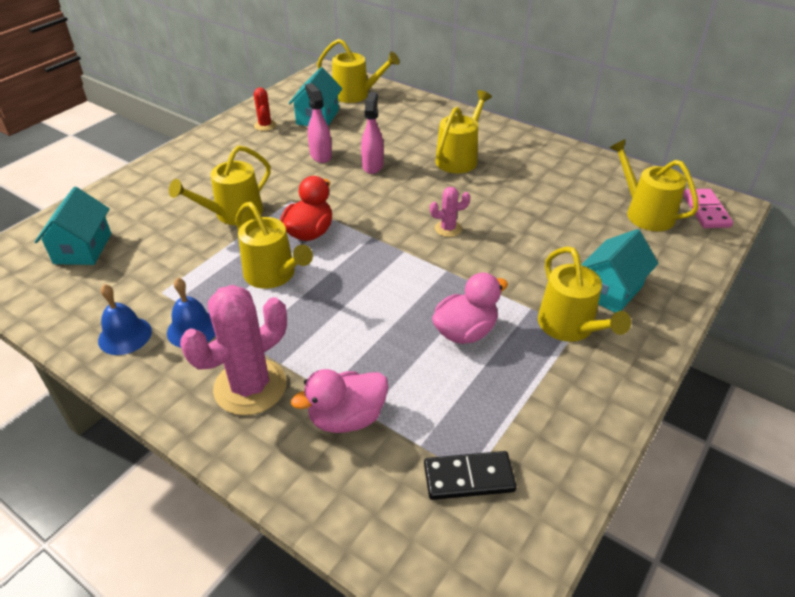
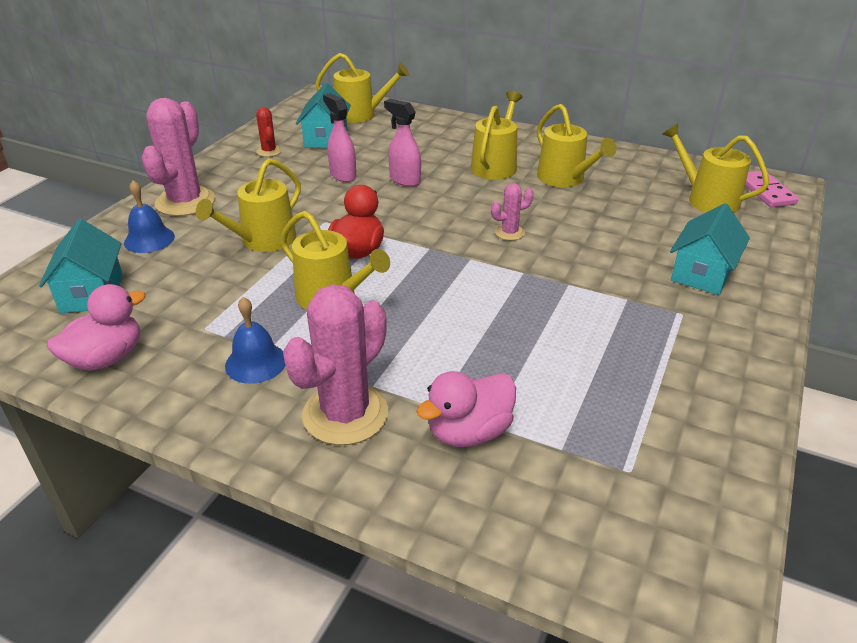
camera: 10 degrees left, 5 degrees down
blue bell [98,284,152,355] -> blue bell moved to [124,180,175,253]
pink spray bottle [361,92,384,174] -> pink spray bottle turned 45 degrees counterclockwise [384,99,421,187]
black domino [424,451,517,500] -> none
pink duck [432,272,508,344] -> pink duck moved to [47,284,146,370]
yellow watering can [538,246,631,342] -> yellow watering can moved to [537,104,616,187]
none -> pink cactus [141,98,215,216]

